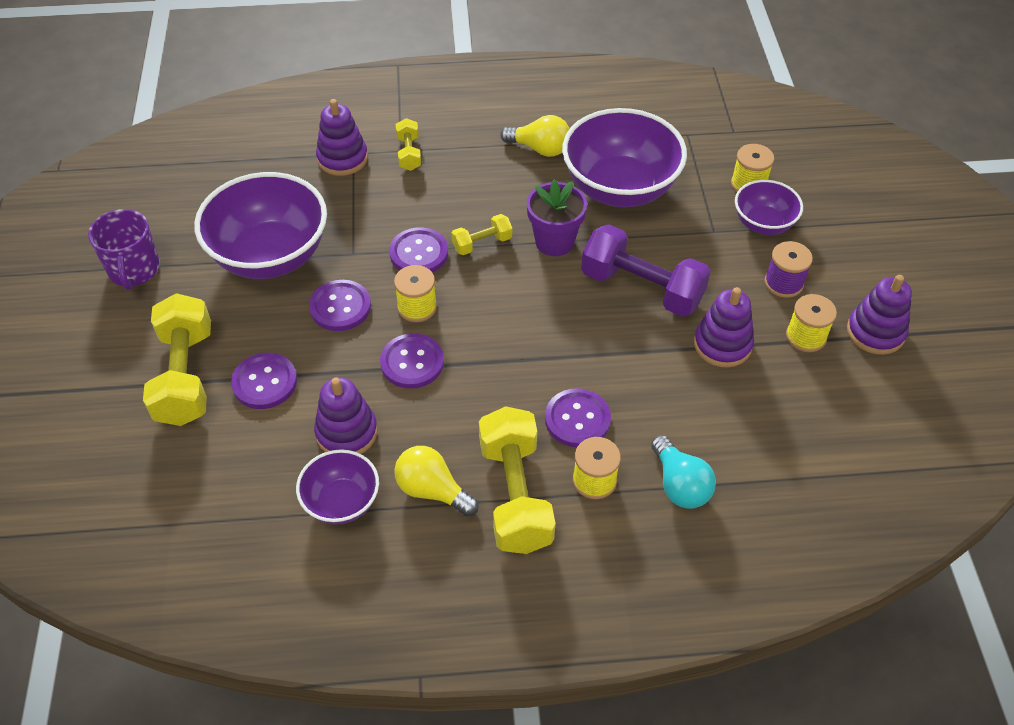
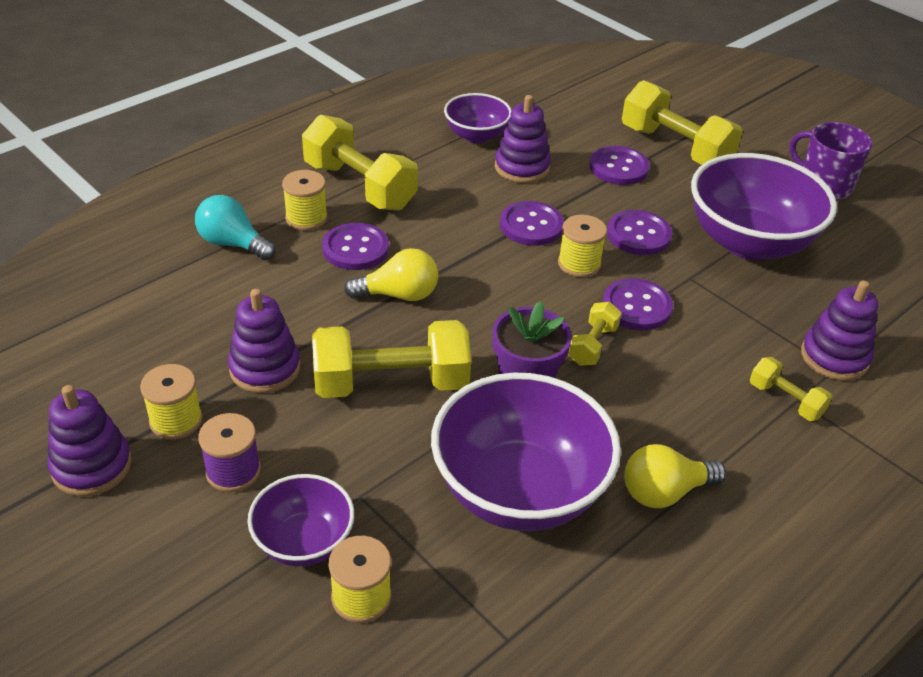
camera: 140 degrees right, 10 degrees down
yellow light bulb [394,446,479,517] -> yellow light bulb moved to [344,248,438,301]
purple dumbbell [581,224,711,317] -> yellow dumbbell [312,320,471,398]

